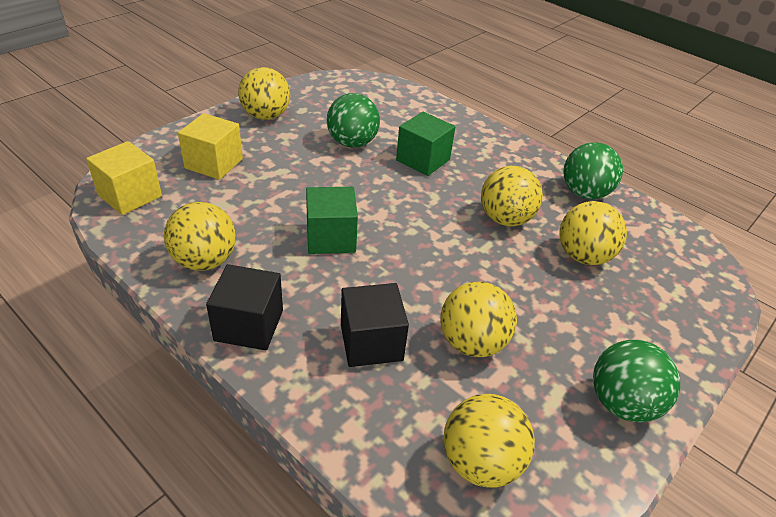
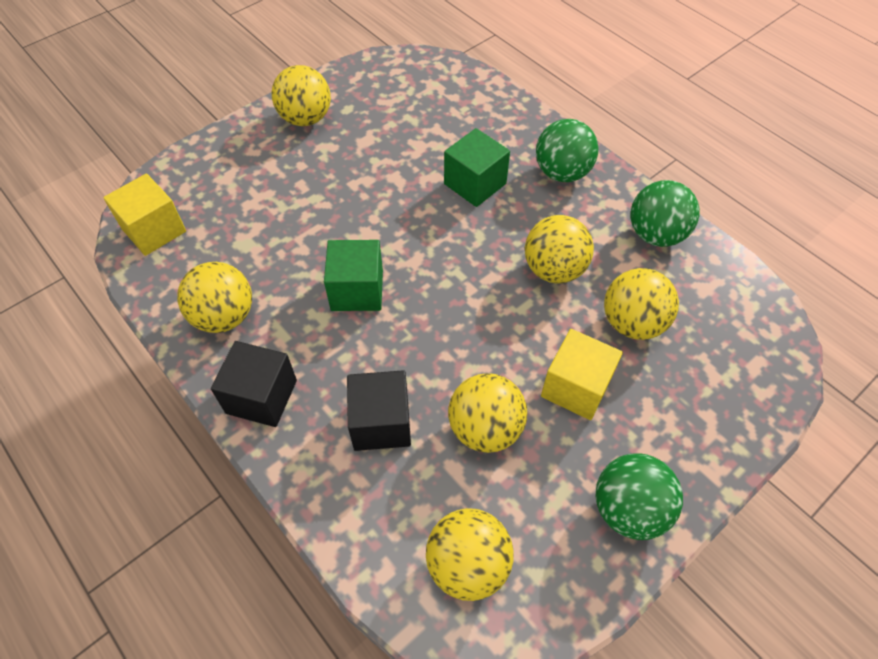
camera: 10 degrees right, 15 degrees up
yellow cube [178,113,243,180] -> yellow cube moved to [541,329,623,420]
green ball [327,93,380,148] -> green ball moved to [536,119,598,182]

